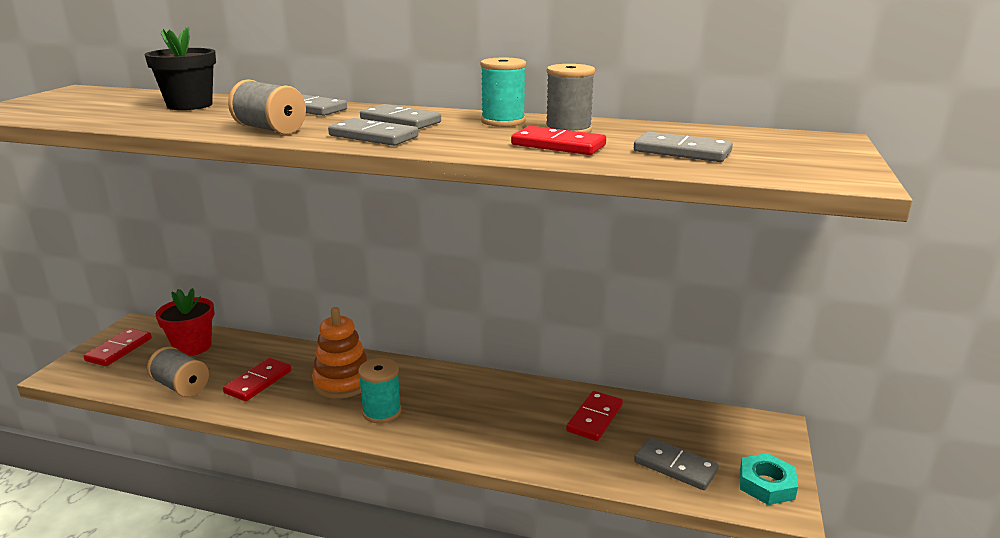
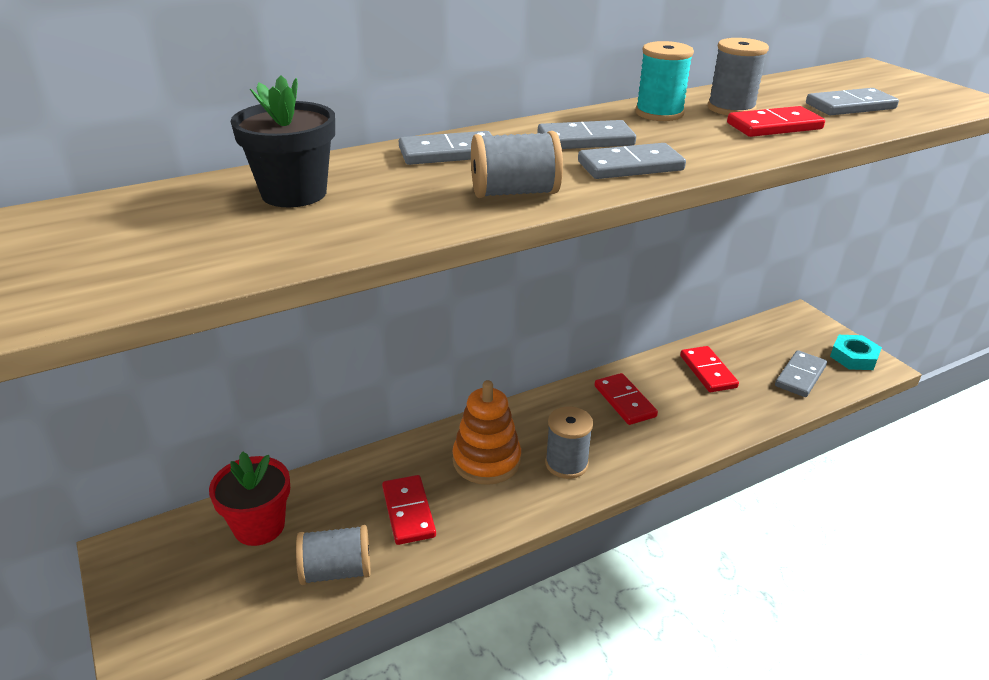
camera: 45 degrees left, 10 degrees up
red domino [84,328,152,366] -> red domino moved to [595,373,658,425]
turquoise spool [358,358,402,423] -> grey spool [545,406,593,479]
grey domino [634,437,719,490] -> grey domino turned 45 degrees counterclockwise [775,350,827,397]

